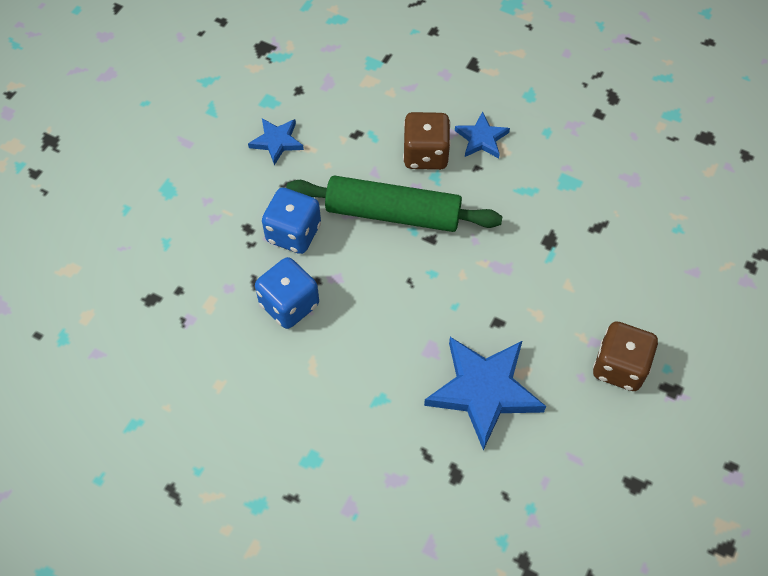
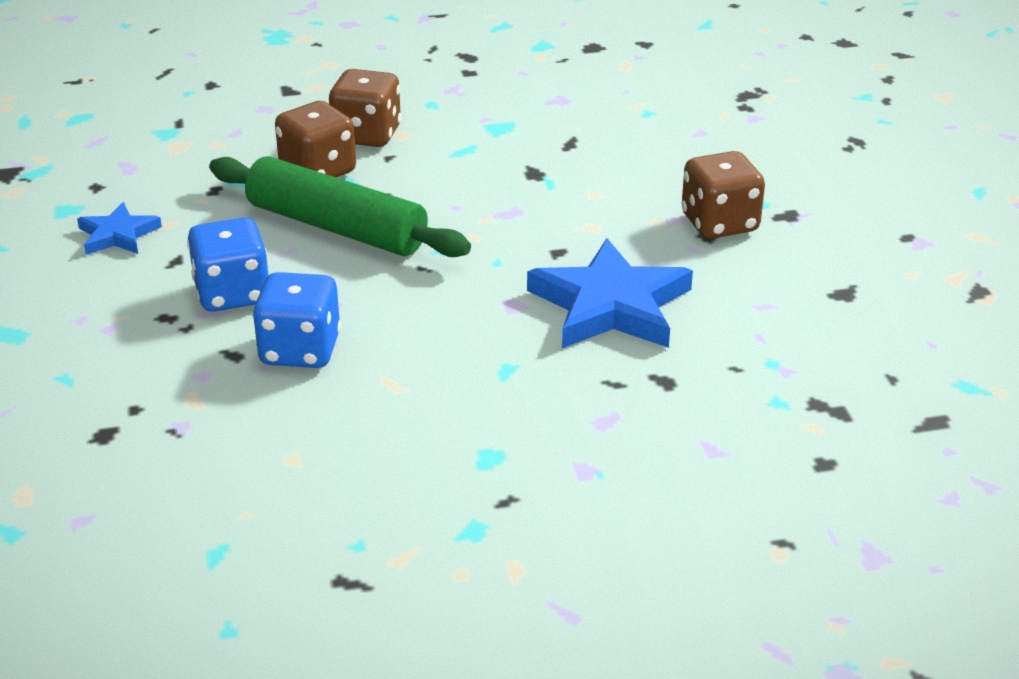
camera: 40 degrees left, 25 degrees down
green rolling pin [286,176,503,232] -> green rolling pin turned 60 degrees clockwise [209,156,471,257]
blue star [455,111,510,158] -> brown dice [329,69,401,147]

